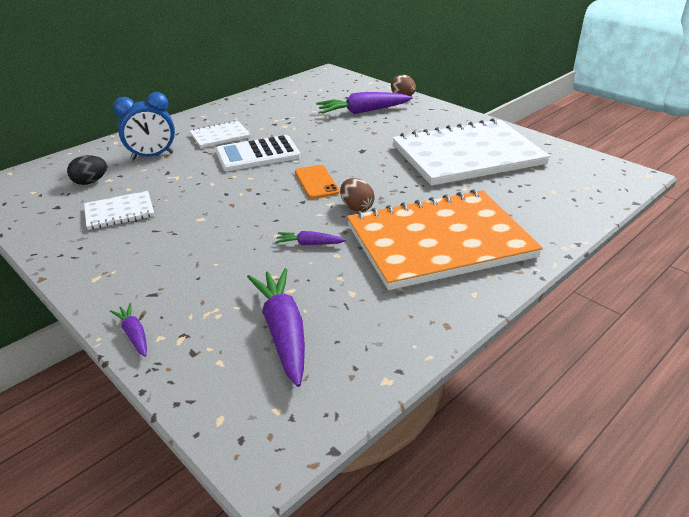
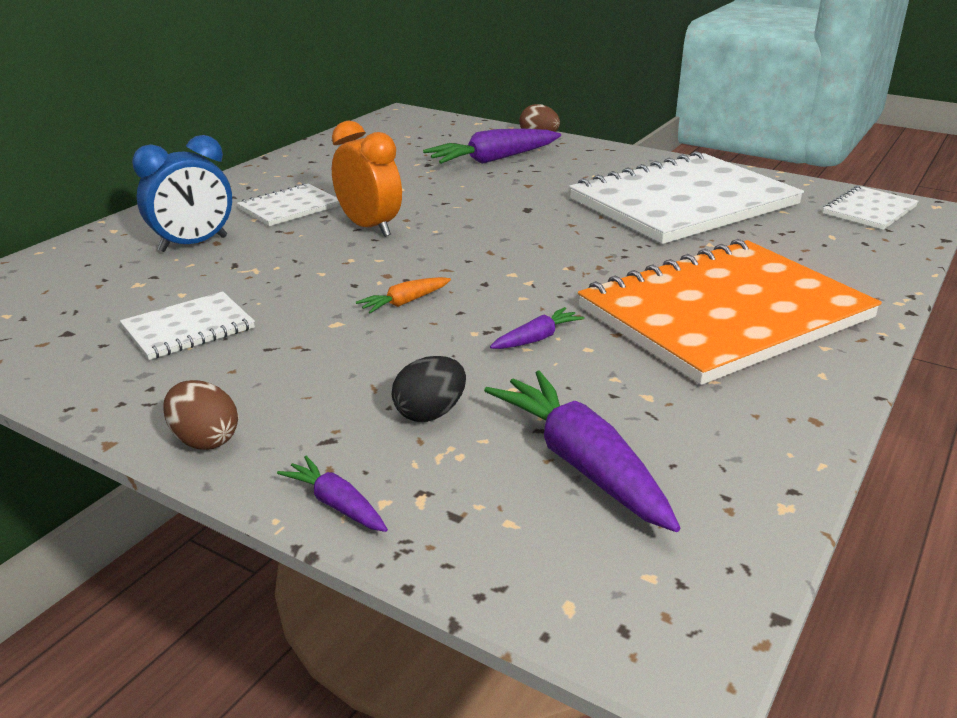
camera: 15 degrees left, 5 degrees down
black egg [67,155,107,185] -> black egg moved to [392,356,466,422]
white calculator [216,135,301,171] -> orange clock [332,121,402,237]
purple carrot [275,231,346,245] -> purple carrot turned 150 degrees clockwise [490,307,585,349]
orange phone [295,165,340,199] -> none
brown egg [340,178,375,212] -> brown egg moved to [163,380,238,450]
none -> orange carrot [356,277,451,313]
none -> white notebook [823,185,918,230]

